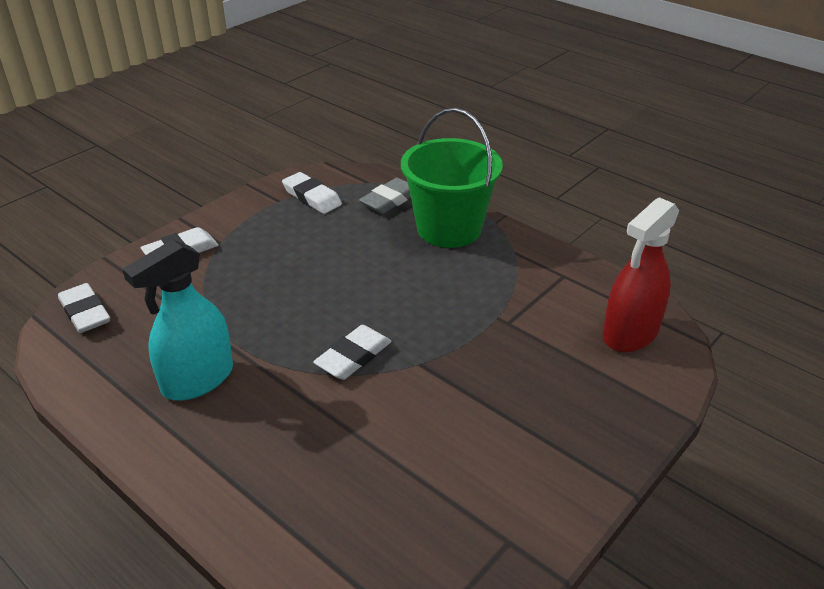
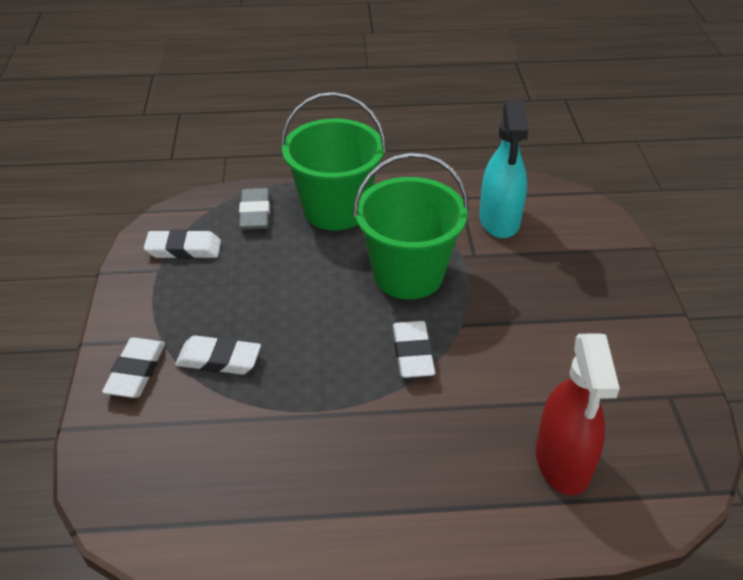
camera: 45 degrees left, 5 degrees up
white eraser [58,283,110,333] -> white eraser moved to [175,335,261,375]
turquoise spray bottle [122,240,233,401] -> turquoise spray bottle moved to [479,100,528,238]
red spray bottle [603,197,679,352] -> red spray bottle moved to [536,333,620,496]
none -> green bucket [353,152,469,299]

